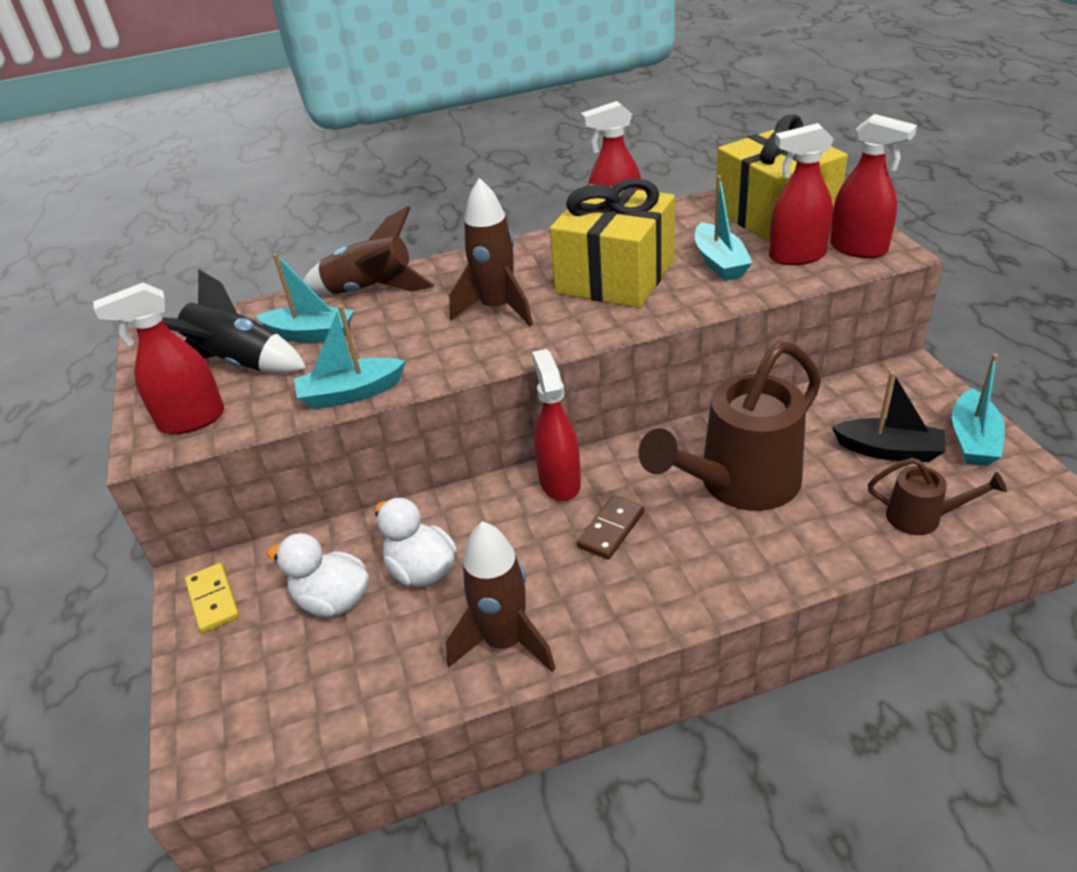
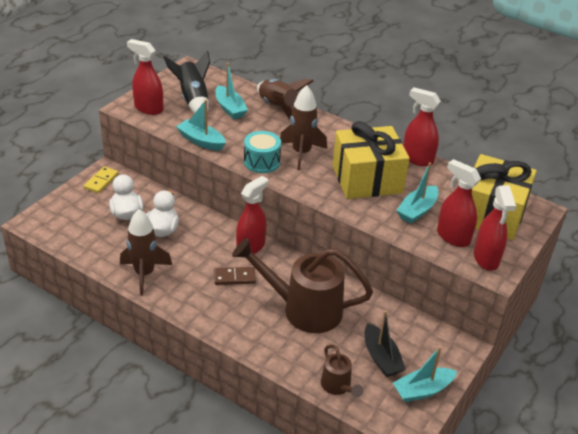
camera: 45 degrees right, 0 degrees up
none -> turquoise drum [244,131,281,173]

